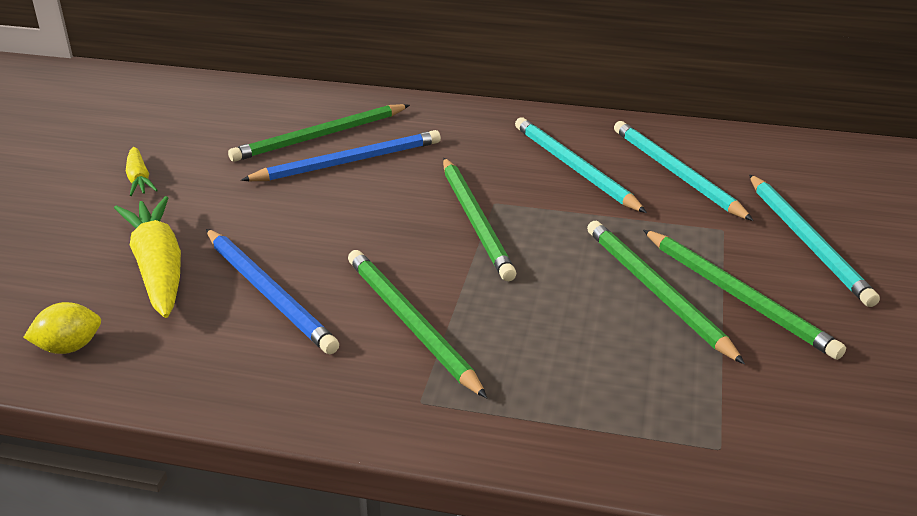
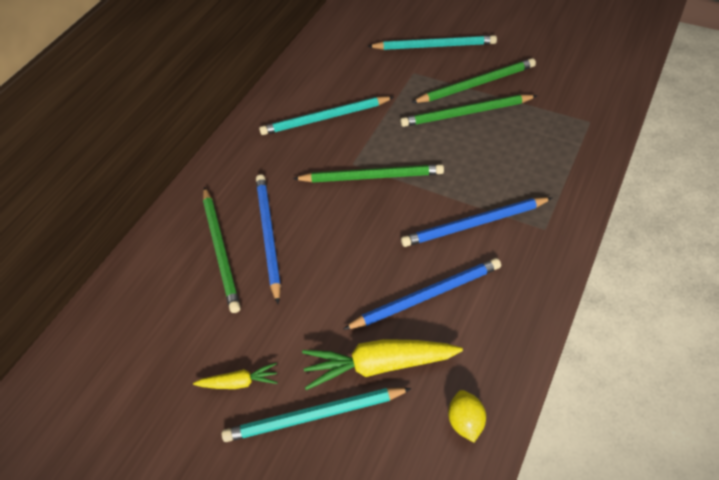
camera: 70 degrees left, 20 degrees up
green pencil [348,250,487,398] -> blue pencil [401,197,552,247]
turquoise pencil [614,121,754,221] -> turquoise pencil moved to [222,388,412,442]

